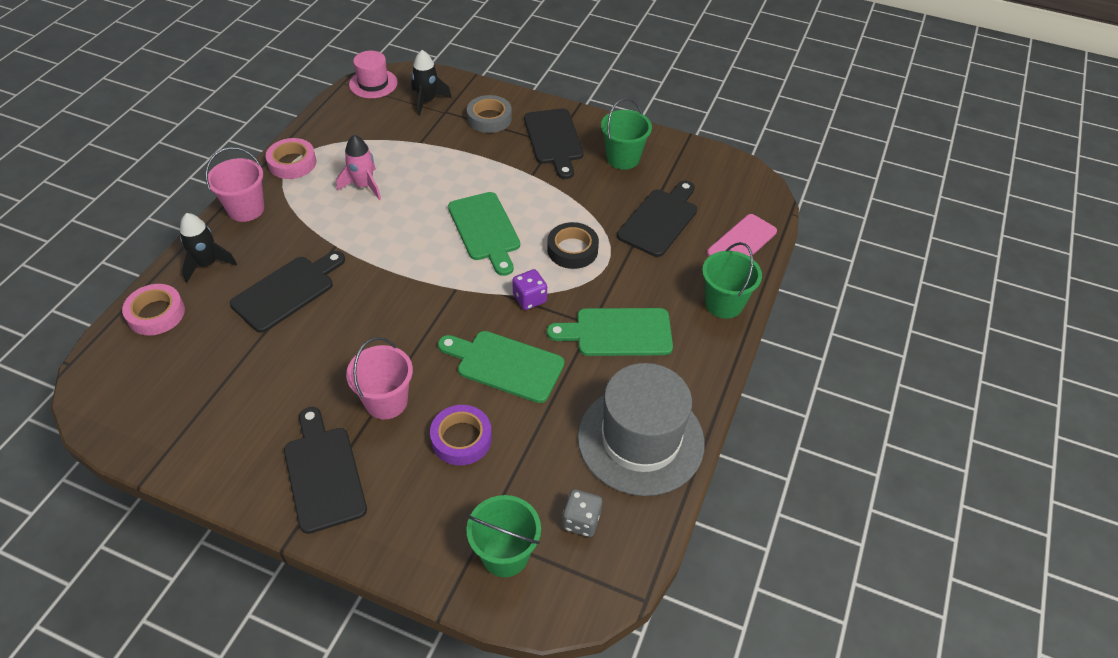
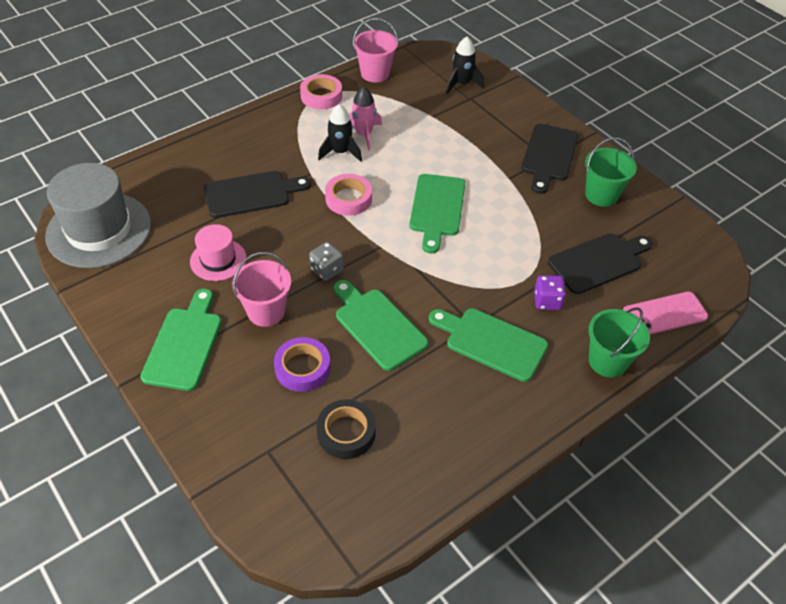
camera: 30 degrees right, 0 degrees up
pink tape [122,284,185,336] -> pink tape moved to [325,174,372,216]
black rocket [180,213,237,283] -> black rocket moved to [318,104,362,162]
pink bucket [205,147,264,222] -> pink bucket moved to [353,18,398,82]
black cutting board [284,407,367,534] -> green cutting board [140,289,222,391]
pink hat [349,51,398,98] -> pink hat moved to [190,224,246,281]
green bucket [466,495,541,577] -> none
grey tape [467,95,512,133] -> none
purple dice [512,269,547,310] -> purple dice moved to [534,275,566,310]
black tape [547,222,599,269] -> black tape moved to [316,400,376,459]
grey dice [562,489,602,537] -> grey dice moved to [309,242,344,281]
grey hat [578,363,705,496] -> grey hat moved to [45,163,151,268]

